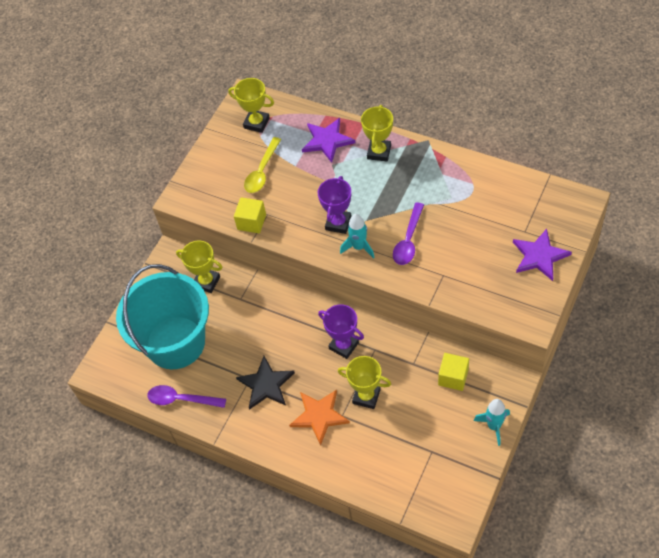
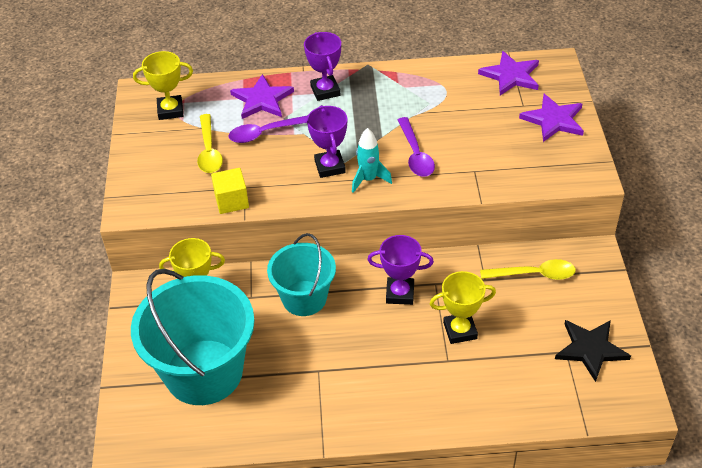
camera: 35 degrees left, 10 degrees down
purple spoon [147,385,226,408] -> purple spoon moved to [228,115,308,143]
black star [236,356,295,410] -> black star moved to [555,320,631,382]
orange star [289,390,350,446] -> none
yellow trophy [361,105,393,161] -> purple trophy [304,32,341,101]
yellow cube [438,353,469,391] -> yellow spoon [480,259,576,280]
turquoise rocket [474,399,510,446] -> none
none -> turquoise bucket [267,233,336,316]
none -> purple star [478,51,539,96]

